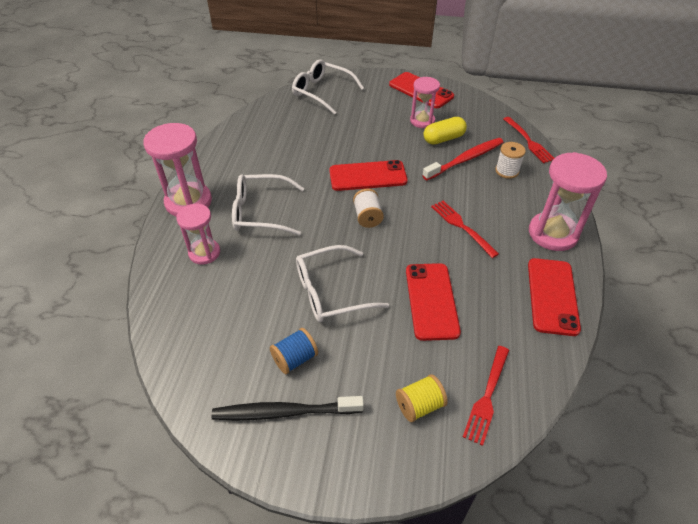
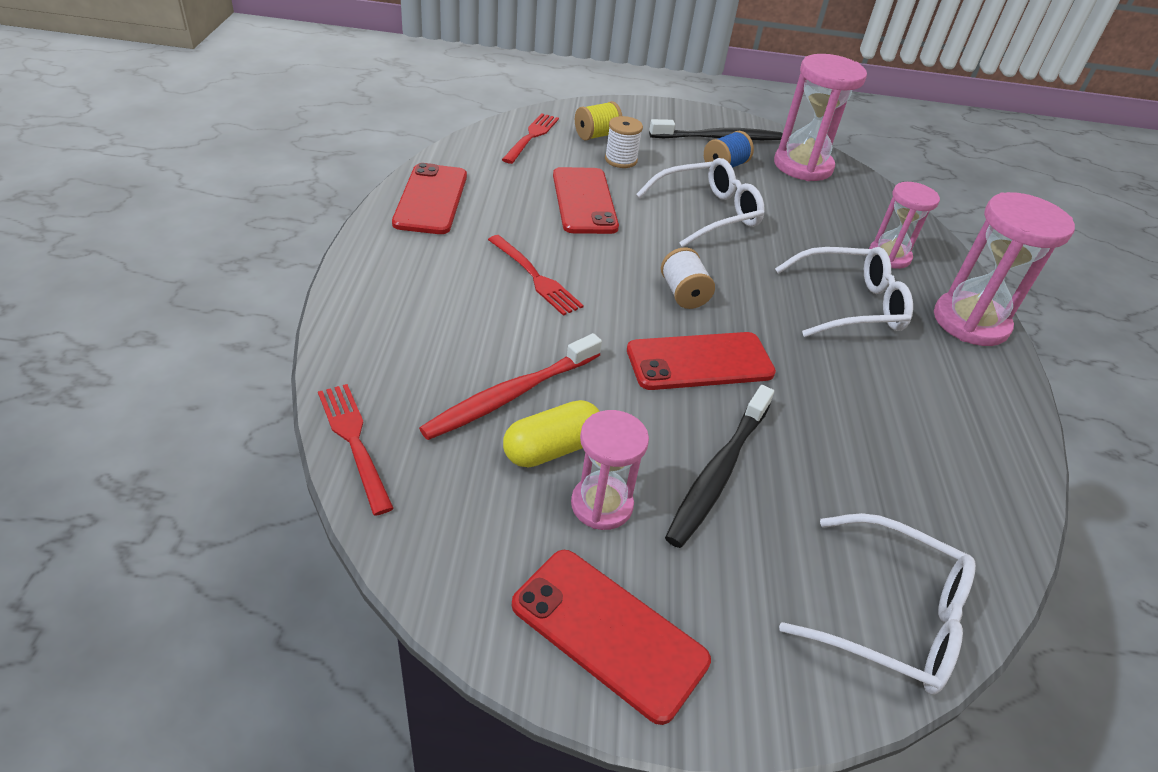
camera: 170 degrees right, 5 degrees down
white spool [495,142,526,179] -> white spool moved to [605,116,643,168]
pink hourglass [529,152,607,251] -> pink hourglass moved to [774,54,867,181]
none -> black toothbrush [665,385,774,548]

